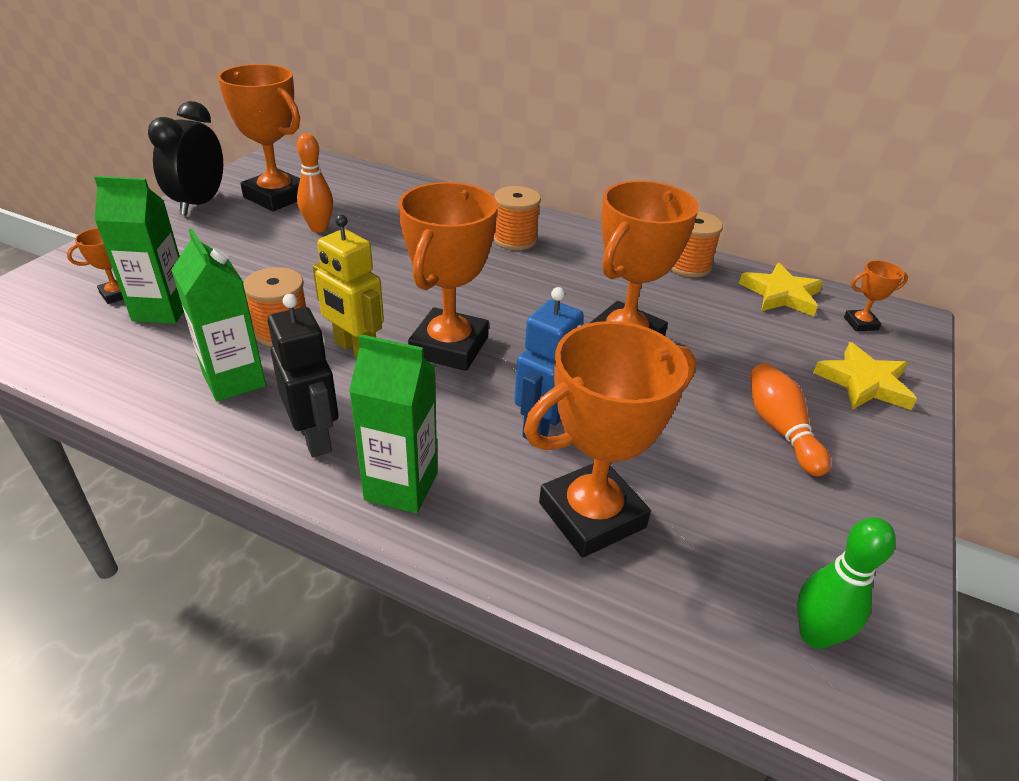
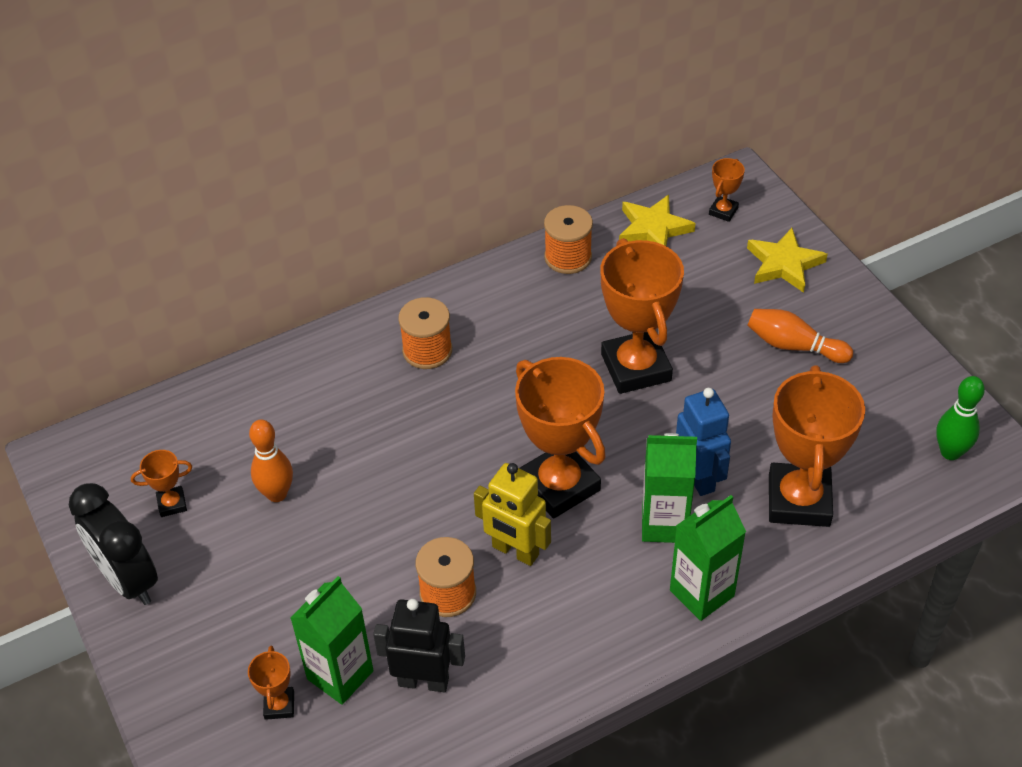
camera: 50 degrees left, 10 degrees up
green carton [171,229,266,402] -> green carton moved to [642,433,697,543]
orange trophy [218,64,300,211] -> orange trophy [131,450,192,517], size x0.44
black robot [268,294,338,457] -> black robot moved to [373,599,465,692]
yellow robot [312,215,384,357] -> yellow robot turned 45 degrees clockwise [474,463,551,566]

